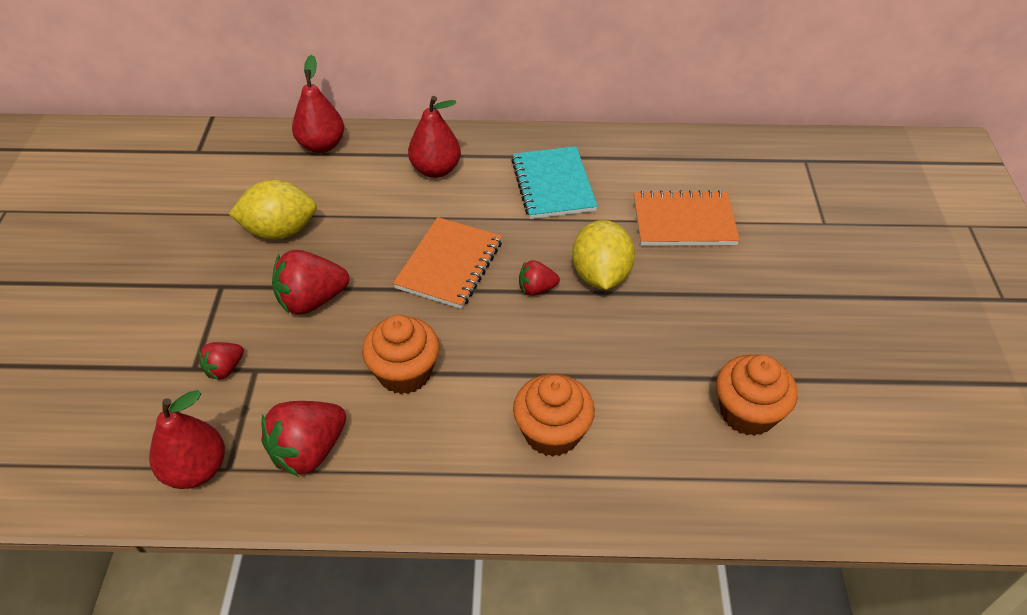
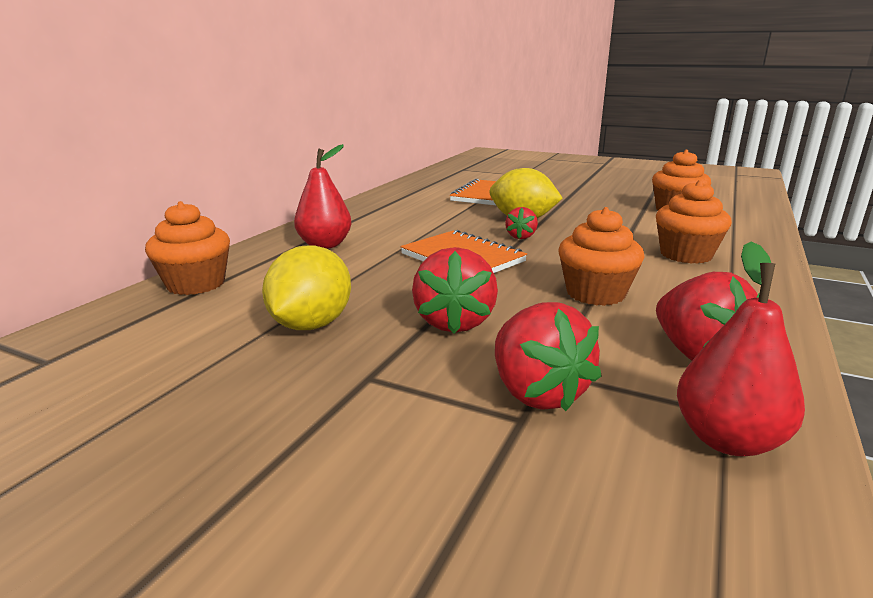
camera: 65 degrees left, 25 degrees down
red strawberry [199,342,244,380] -> red strawberry [495,302,602,411], size x1.79
red pear [292,55,344,153] -> orange cupcake [145,201,230,295]
turquoise notebook [511,146,598,219] -> none

